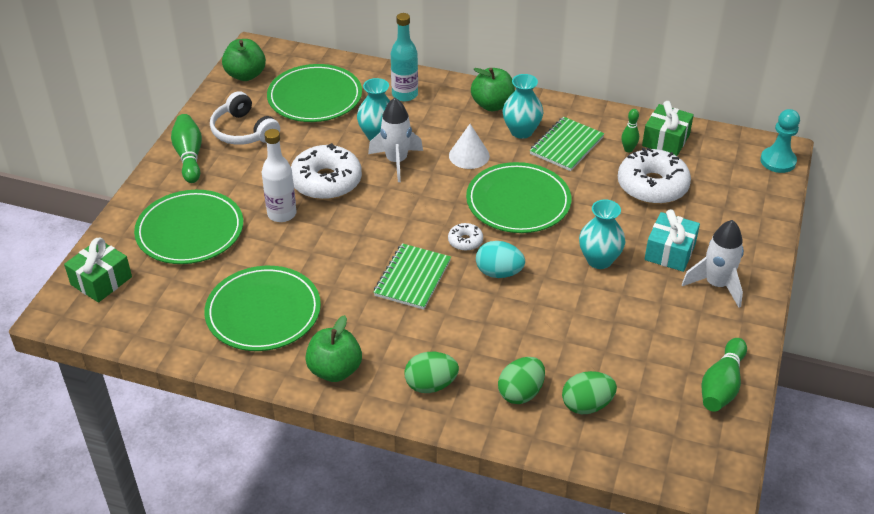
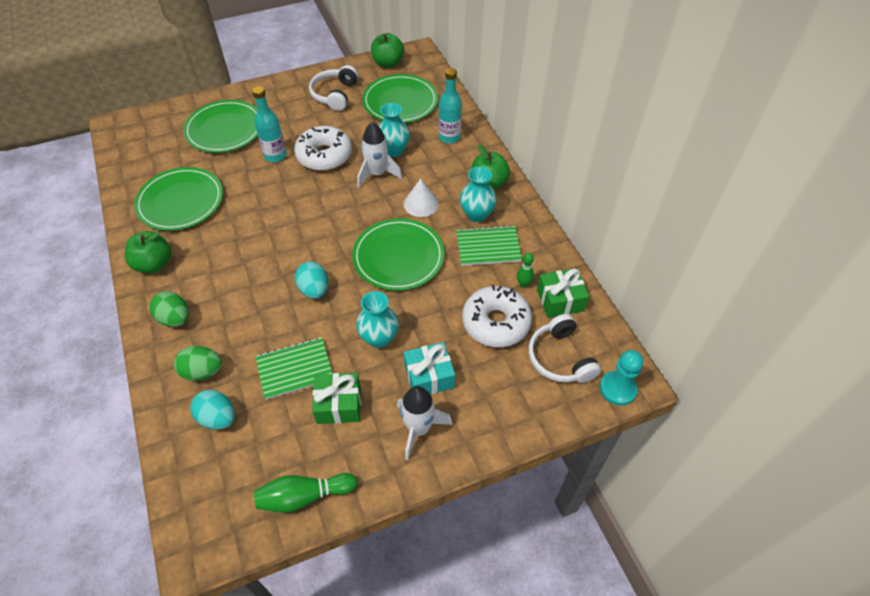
camera: 50 degrees right, 10 degrees up
green gift [64,238,132,303] -> green gift moved to [312,373,361,424]
green bowling pin [171,114,202,183] -> none
white bottle [262,129,297,222] -> turquoise bottle [252,86,286,162]
green notebook [373,243,451,310] -> green notebook moved to [255,337,333,400]
white donut [448,223,483,251] -> none
green egg [562,371,617,414] -> turquoise egg [190,390,235,430]
none -> white headphones [529,314,601,383]

